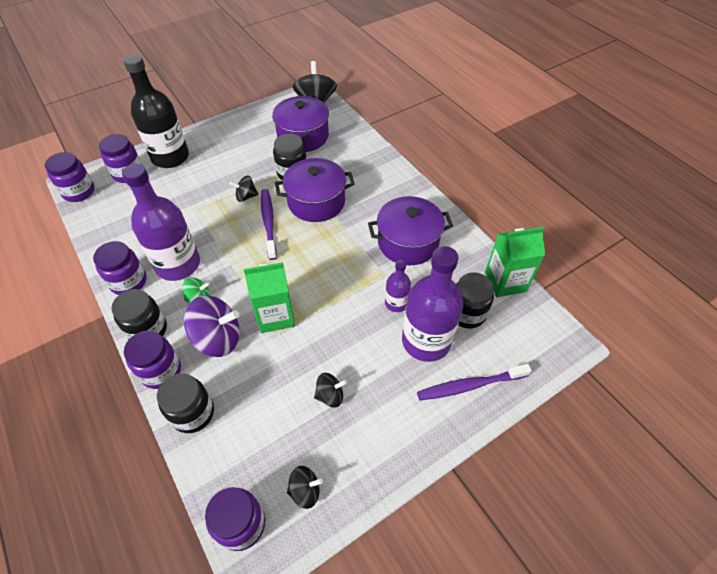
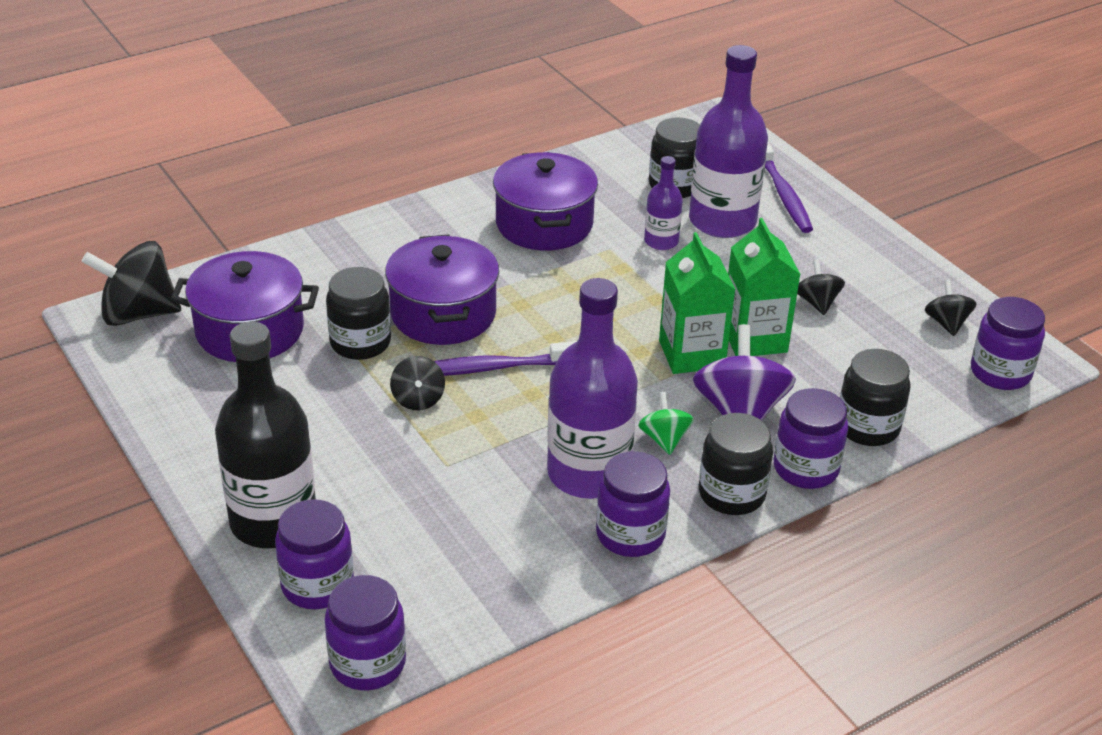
camera: 90 degrees left, 15 degrees down
green carton [485,227,545,297] -> green carton moved to [728,218,801,356]

